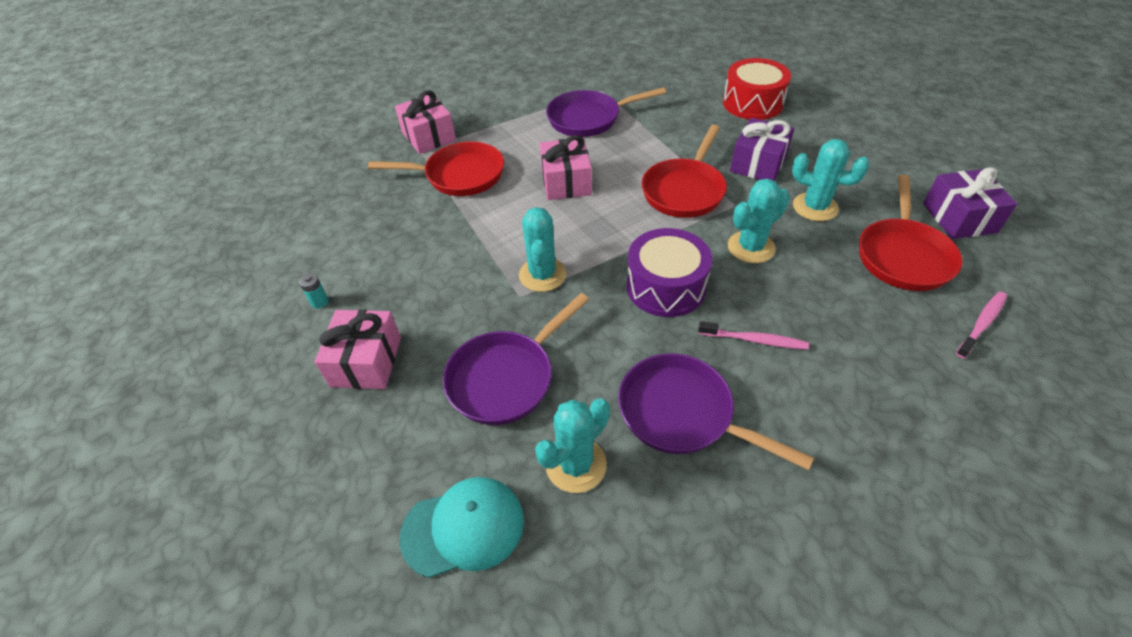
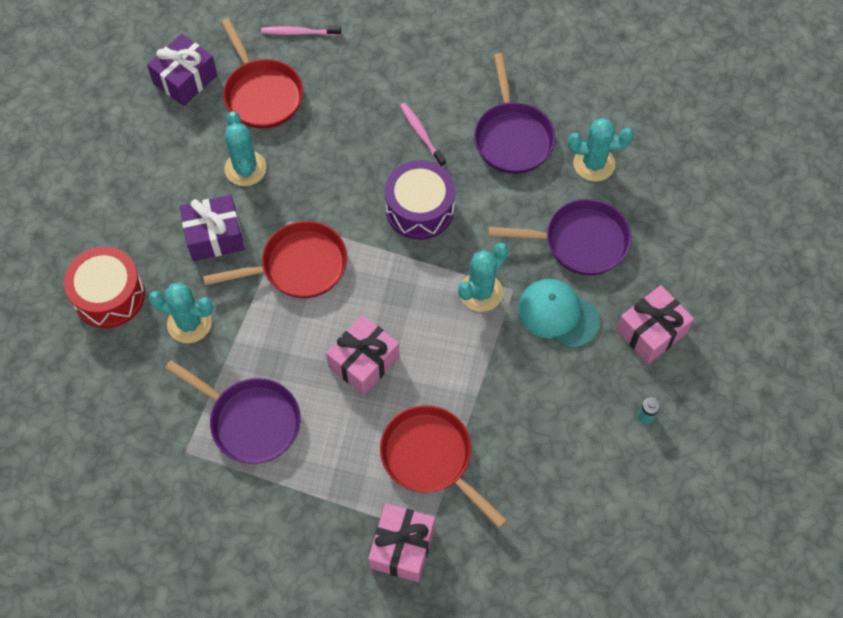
camera: 135 degrees left, 15 degrees up
turquoise cap [399,477,524,578] -> turquoise cap moved to [518,279,600,348]
turquoise cactus [728,179,790,263] -> turquoise cactus moved to [149,282,213,343]
red pan [859,175,962,291] -> red pan turned 90 degrees clockwise [221,18,303,129]

